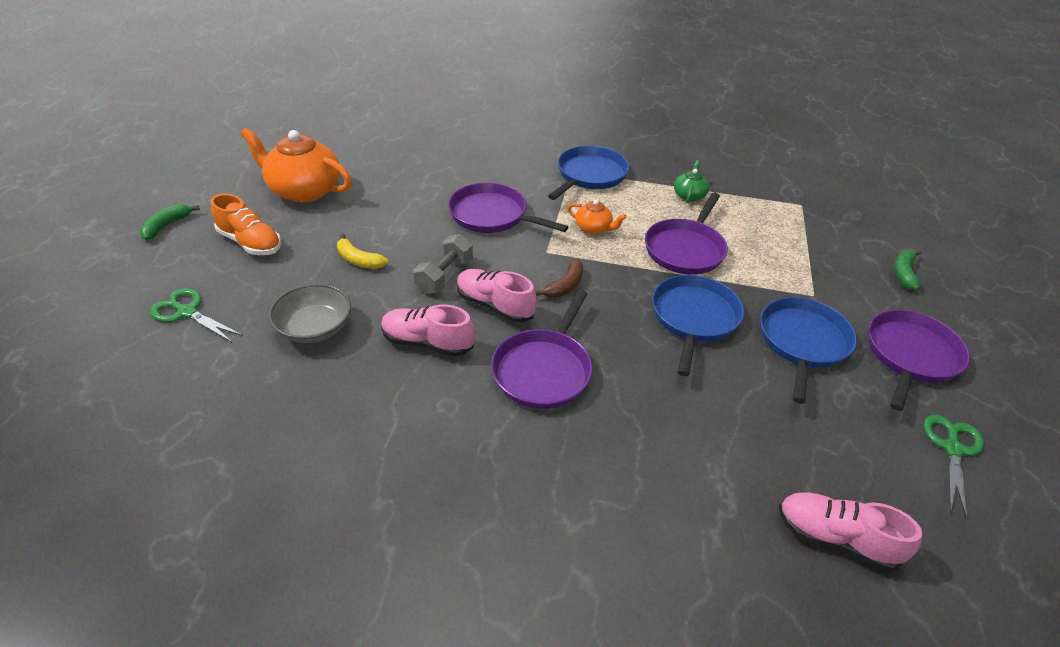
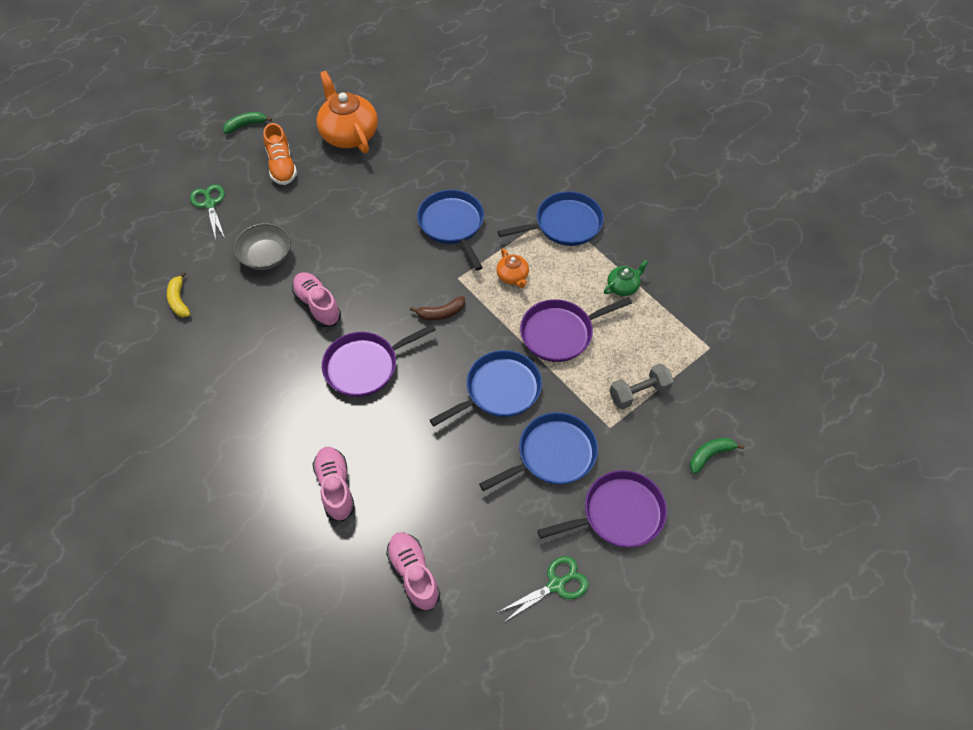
camera: 40 degrees right, 15 degrees up
yellow banana [337,234,388,269] -> yellow banana moved to [167,271,190,318]
grey dumbbell [413,234,473,294] -> grey dumbbell moved to [610,364,673,409]
purple pan [448,183,568,233] -> blue pan [417,190,484,271]
pink shoe [457,269,537,323] -> pink shoe moved to [313,447,355,522]

